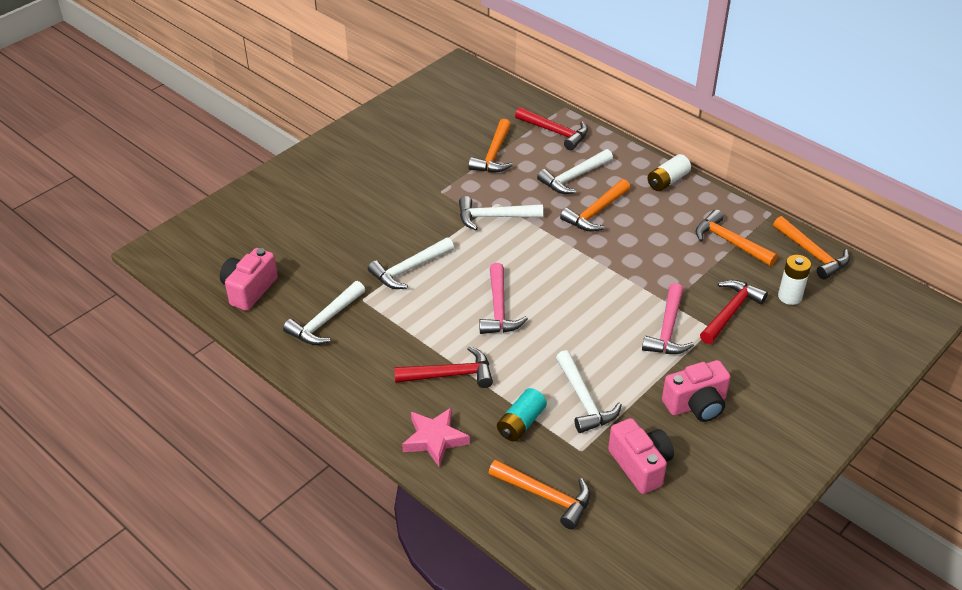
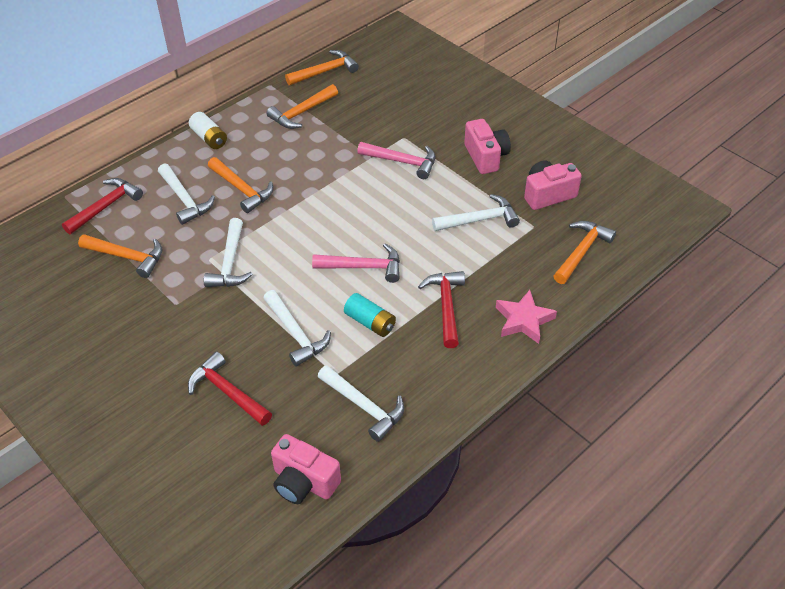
camera: 85 degrees left, 5 degrees up
turquoise battery [497,388,547,441] -> turquoise battery moved to [344,293,396,337]
red hammer [700,280,768,344] -> red hammer moved to [188,352,272,426]
white battery [778,255,811,305] -> none

